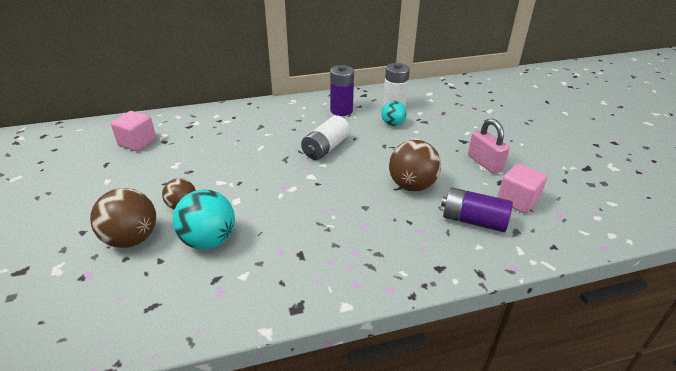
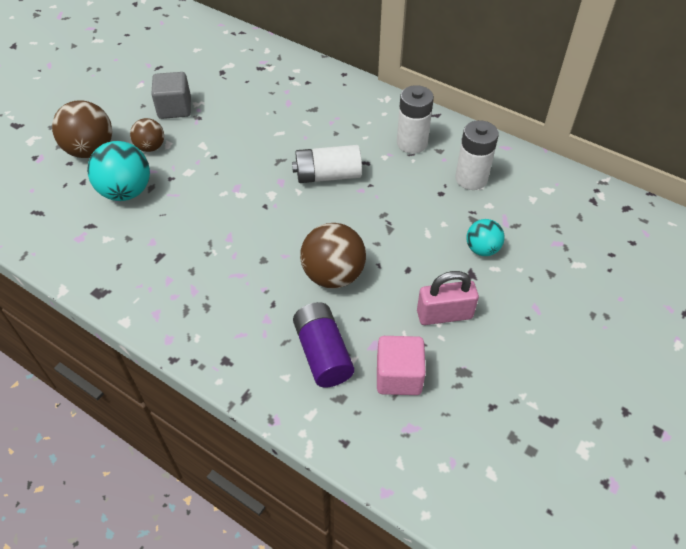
camera: 50 degrees right, 15 degrees up
pink cube [111,111,156,151] -> none
purple battery [330,65,354,116] -> white battery [397,85,434,154]
turquoise ball [381,101,407,126] -> turquoise ball moved to [466,219,505,256]
pink padlock [468,119,510,174] -> pink padlock turned 60 degrees clockwise [417,271,479,325]
none -> grey cube [151,72,191,119]

